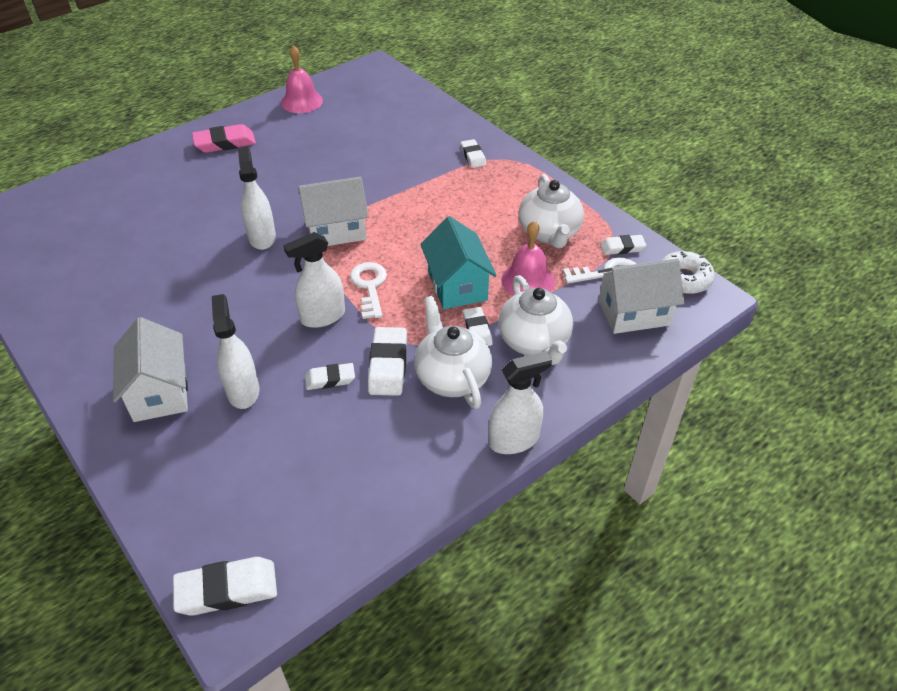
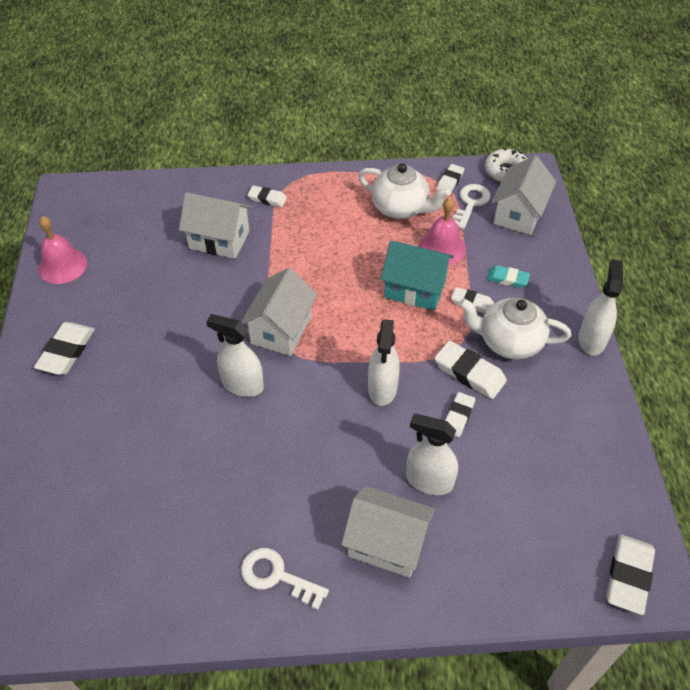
camera: 55 degrees left, 5 degrees up
pink eraser [192,124,256,153] -> white eraser [34,322,95,375]
white key [350,262,387,319] -> white key moved to [241,548,329,610]
white teapot [499,275,573,365] -> turquoise eraser [487,265,530,288]
none -> white house [179,192,252,259]

